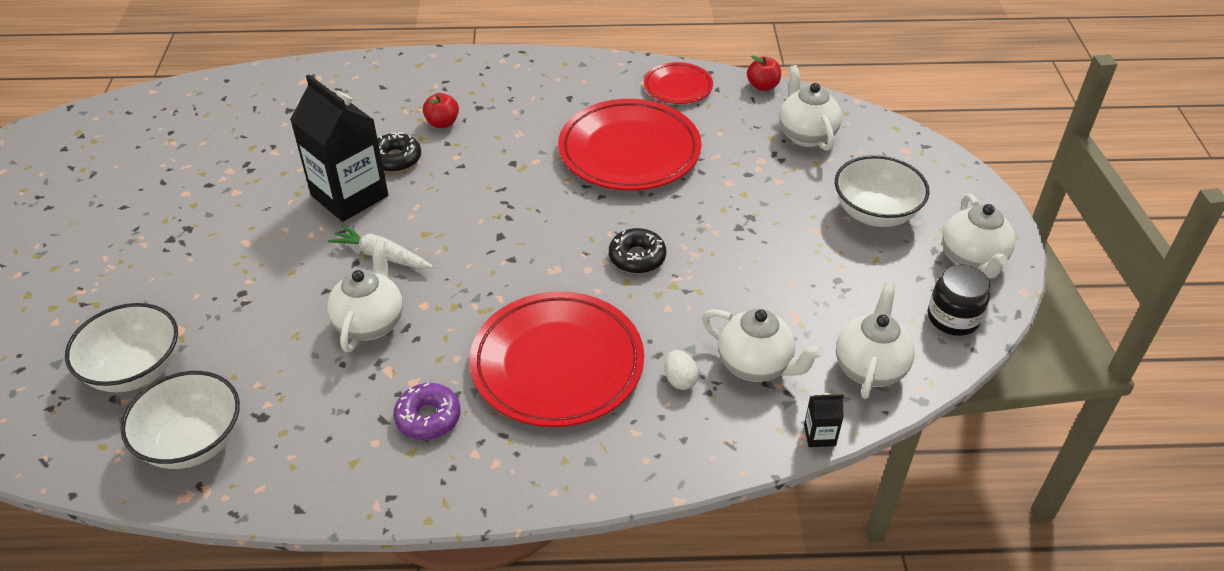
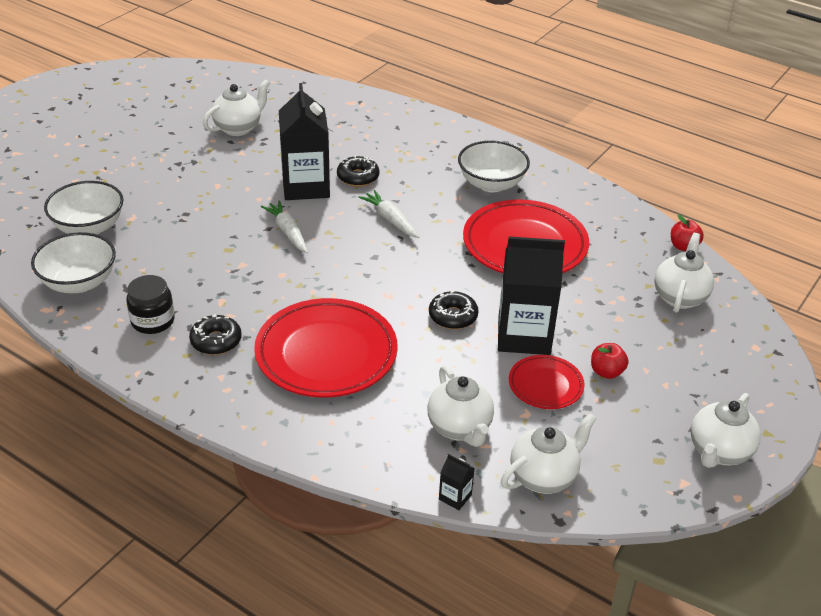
camera: 35 degrees right, 5 degrees down
white teapot [327,240,403,352] -> white teapot moved to [203,79,270,136]
purple donut [393,383,461,440] -> black donut [189,314,241,355]
red apple [423,93,459,128] -> red apple moved to [591,343,629,379]
red plate [644,62,713,104] -> red plate moved to [509,355,585,409]
white egg [664,350,699,390] -> none
white bowl [835,155,930,227] -> white bowl moved to [458,141,530,192]
black jar [928,264,990,336] -> black jar moved to [126,275,175,334]
none -> white carrot [358,190,420,238]
none -> black carton [498,236,565,355]

